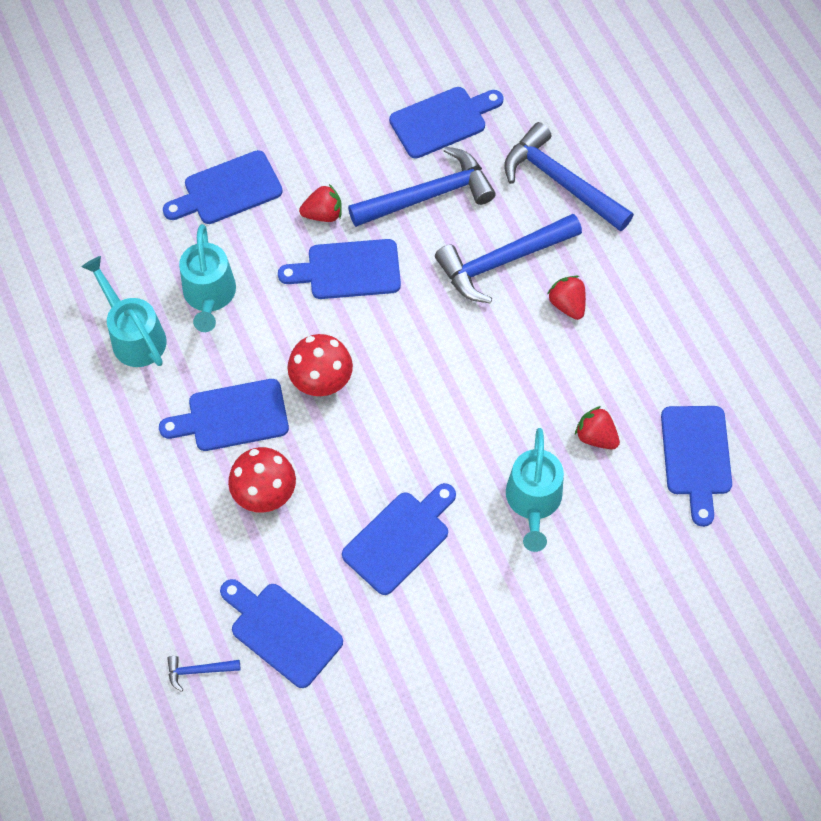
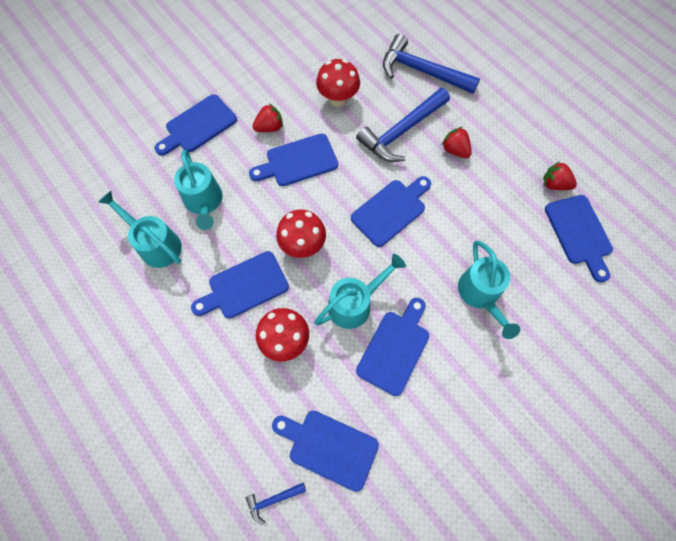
camera: 15 degrees left, 5 degrees up
blue hammer [348,146,496,227] -> red mushroom [316,59,360,107]
blue cutting board [389,87,504,159] -> blue cutting board moved to [351,176,431,247]
red strawberry [575,406,620,449] -> red strawberry moved to [543,161,577,190]
none -> turquoise watering can [314,254,406,329]

